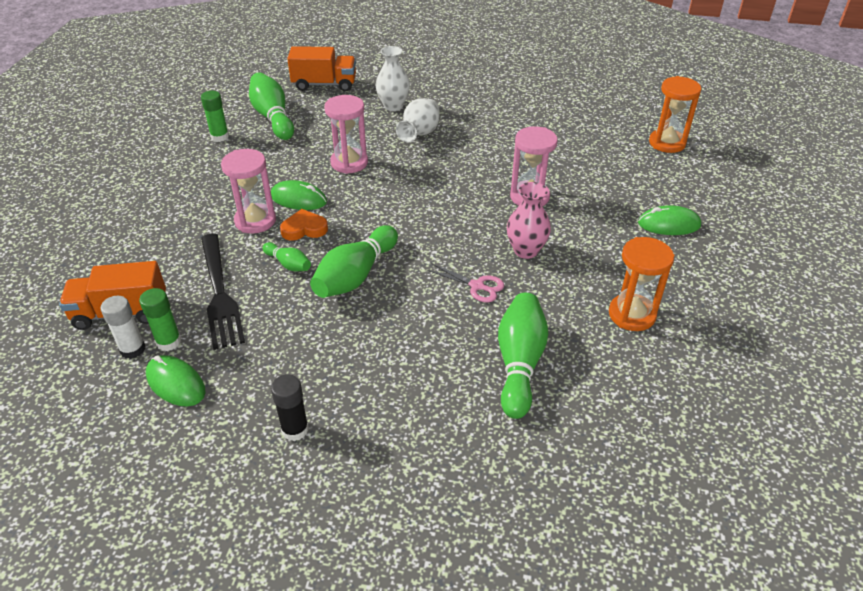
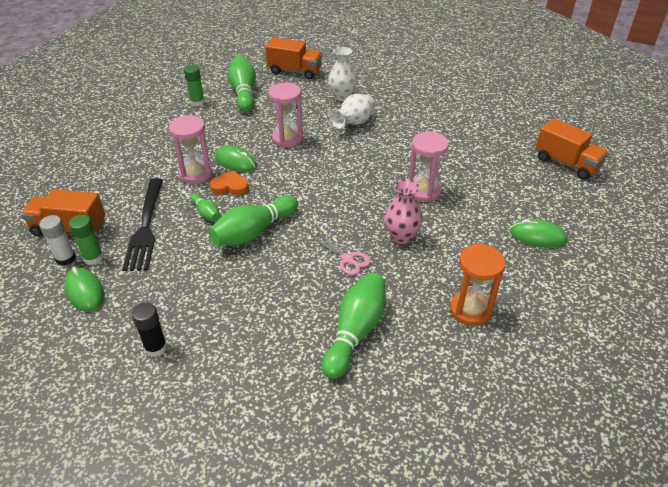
camera: 15 degrees right, 0 degrees up
orange hourglass [649,76,701,153] -> orange truck [535,118,609,180]

